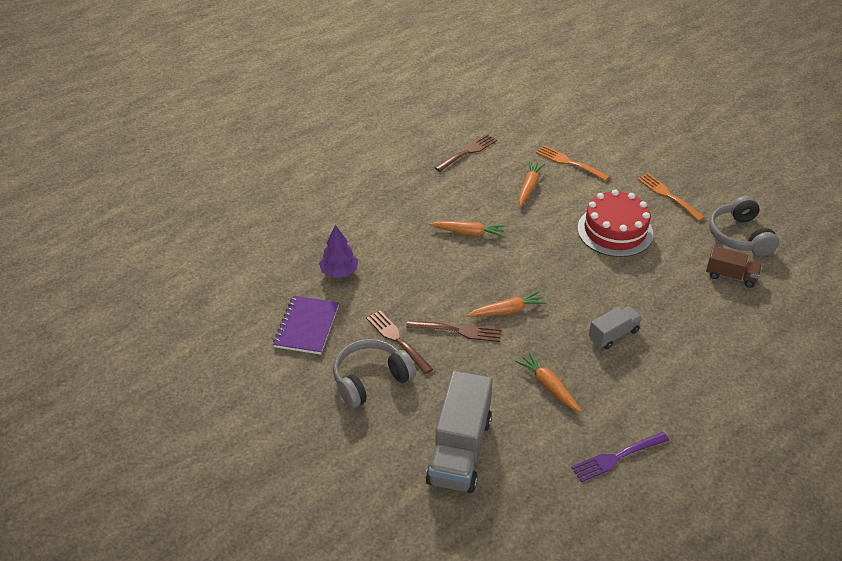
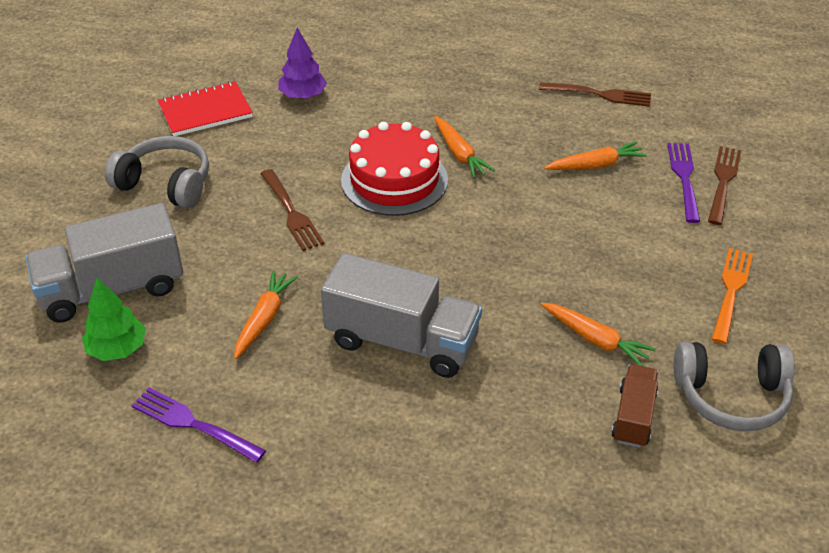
camera: 55 degrees right, 0 degrees up
purple notebook [273,296,339,355] -> red notebook [158,81,253,136]
brown fork [366,311,433,374] -> brown fork moved to [708,146,741,225]
orange carrot [467,291,546,317] -> orange carrot moved to [541,303,656,366]
orange fork [536,145,610,181] -> purple fork [667,143,700,223]
red cake [577,190,653,257] -> red cake moved to [341,122,448,216]
grey truck [589,306,642,349] -> grey truck [321,253,482,378], size x1.87
brown truck [706,246,762,288] -> brown truck turned 150 degrees counterclockwise [611,364,658,448]
grey headphones [709,196,779,256] -> grey headphones turned 135 degrees counterclockwise [674,342,795,431]
none -> green tree [82,278,146,361]

